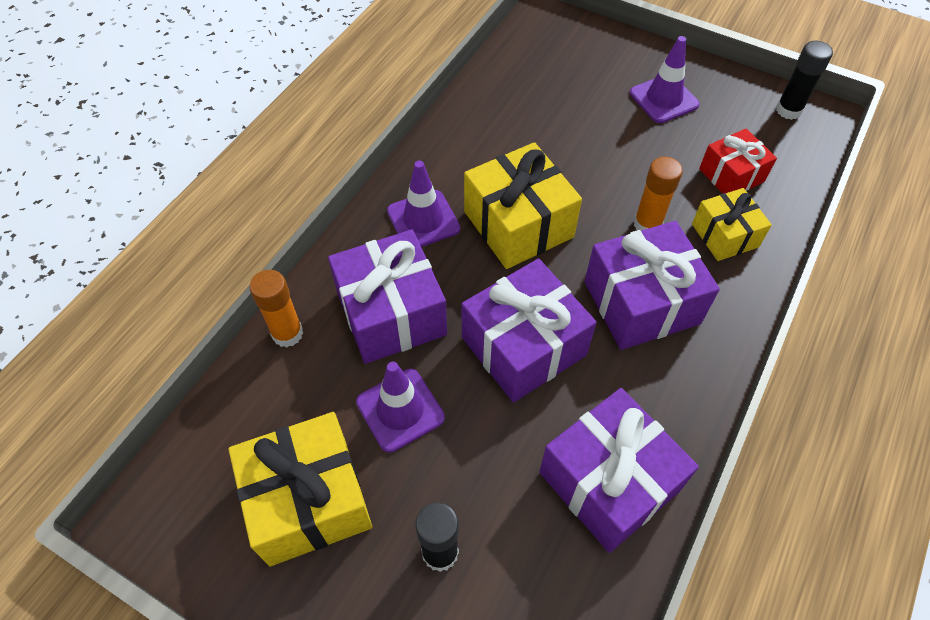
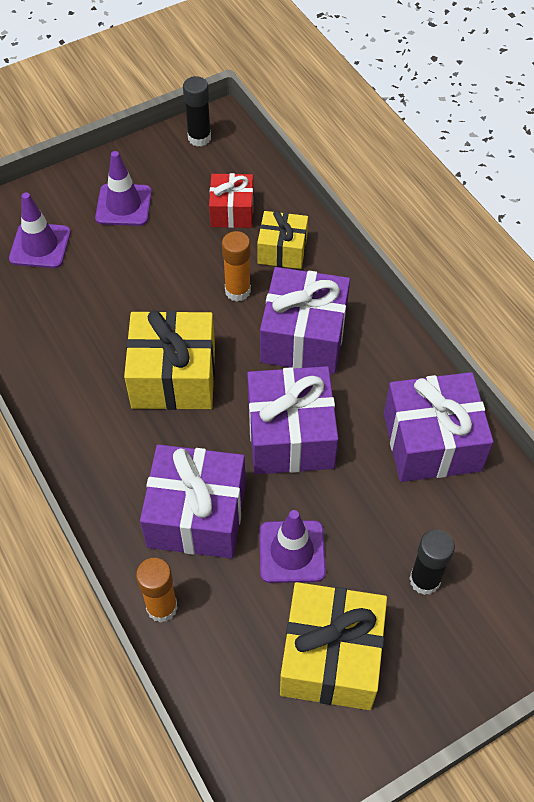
camera: 60 degrees left, 0 degrees up
purple traffic cone [387,160,460,247] -> purple traffic cone moved to [9,192,71,268]

